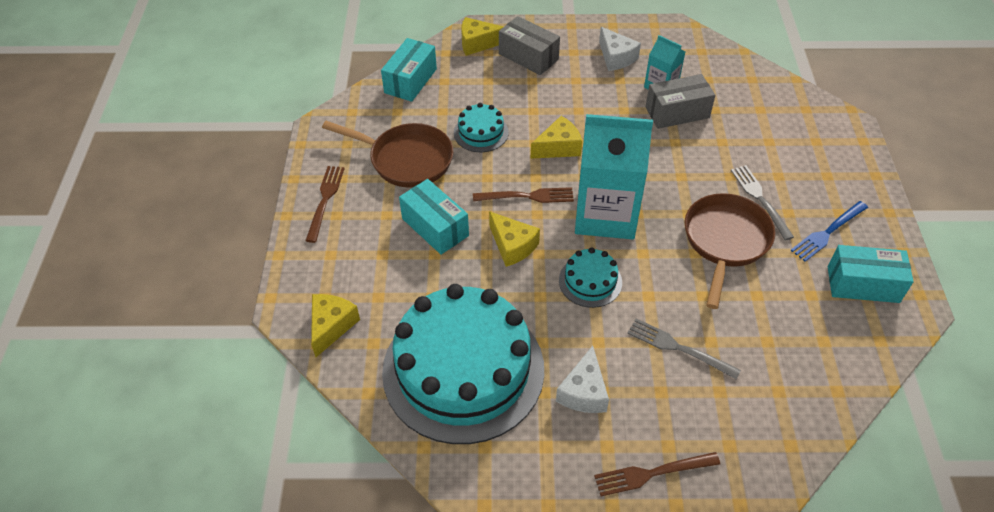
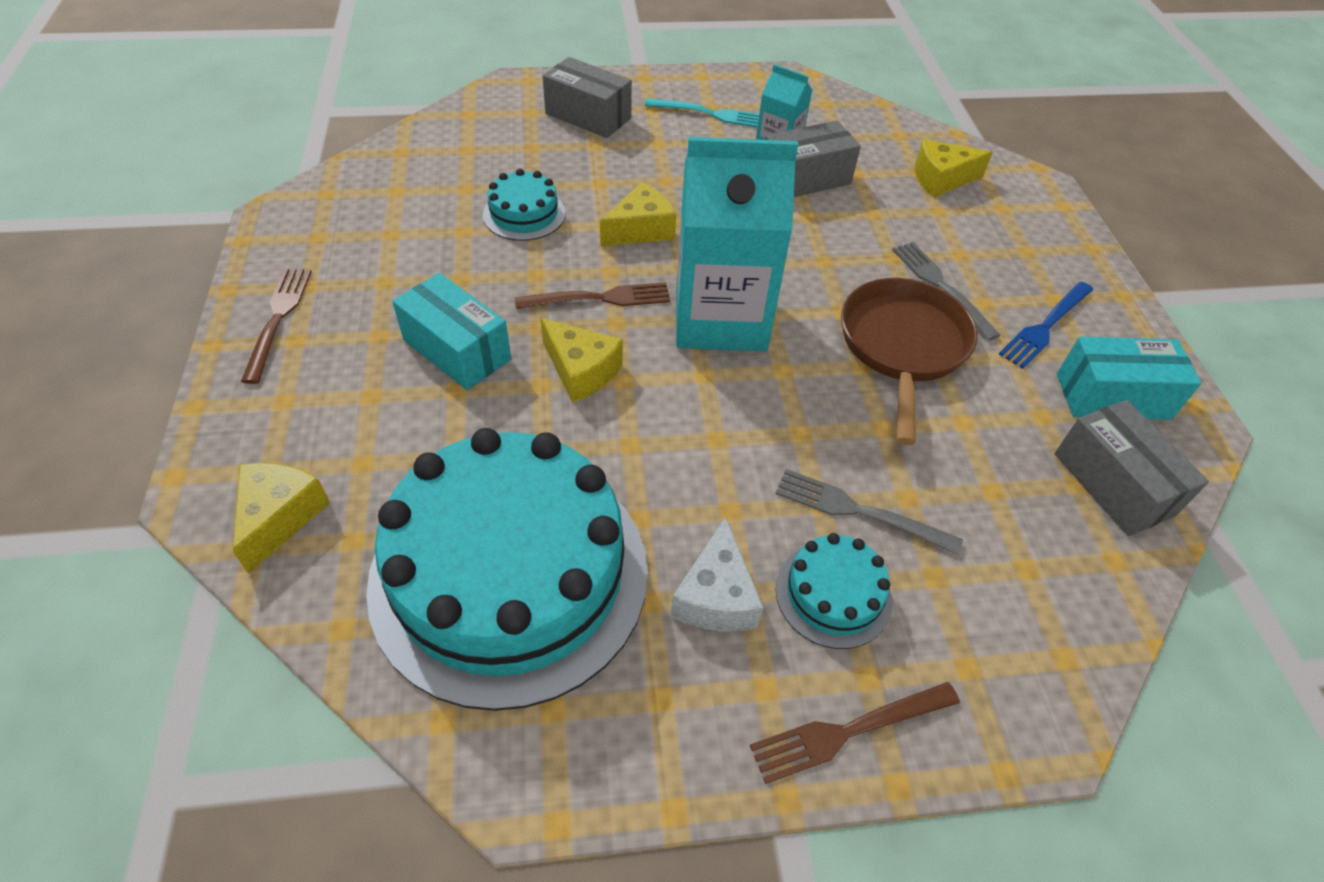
camera: 10 degrees left, 0 degrees up
brown pan [322,121,453,188] -> none
turquoise box [381,38,437,102] -> none
yellow cheese [461,17,503,56] -> yellow cheese moved to [915,139,993,198]
turquoise cake [559,247,622,308] -> turquoise cake moved to [776,533,892,649]
white cheese [599,27,641,71] -> turquoise fork [645,98,759,127]
none -> grey box [1055,400,1209,536]

